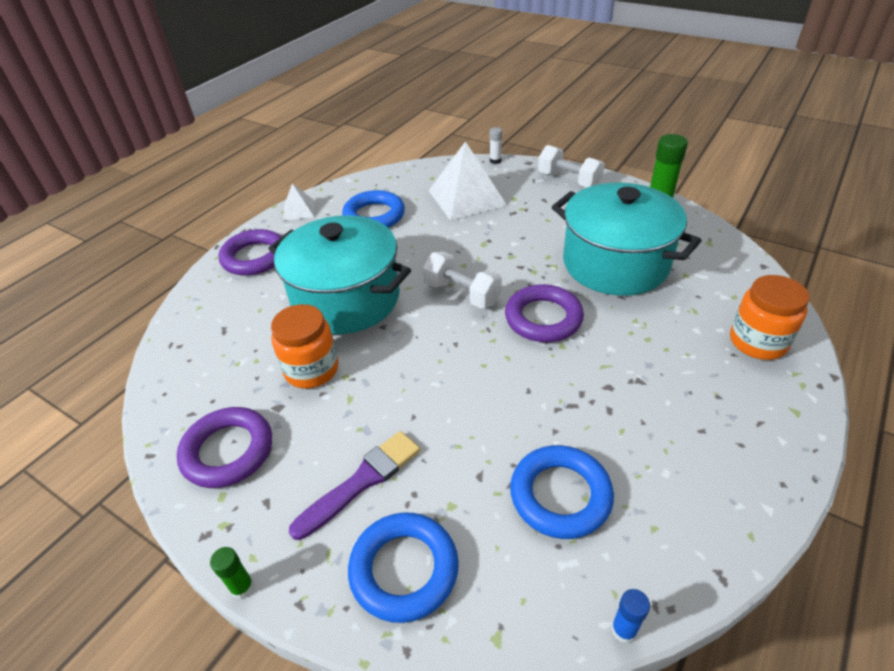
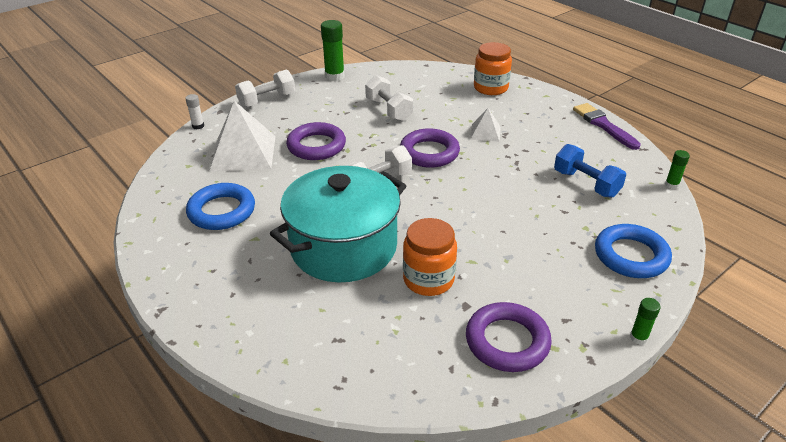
camera: 75 degrees left, 5 degrees down
purple ring [218,229,282,276] -> purple ring moved to [286,122,346,160]
white pyramid [283,184,315,221] -> white pyramid moved to [470,108,500,142]
purple brush [289,431,420,540] -> purple brush moved to [573,103,641,150]
blue ring [510,445,614,539] -> blue dumbbell [554,144,626,198]
turquoise pot [552,182,702,296] -> white dumbbell [365,75,413,122]
blue glue stick [611,589,650,643] -> green glue stick [665,150,690,189]

